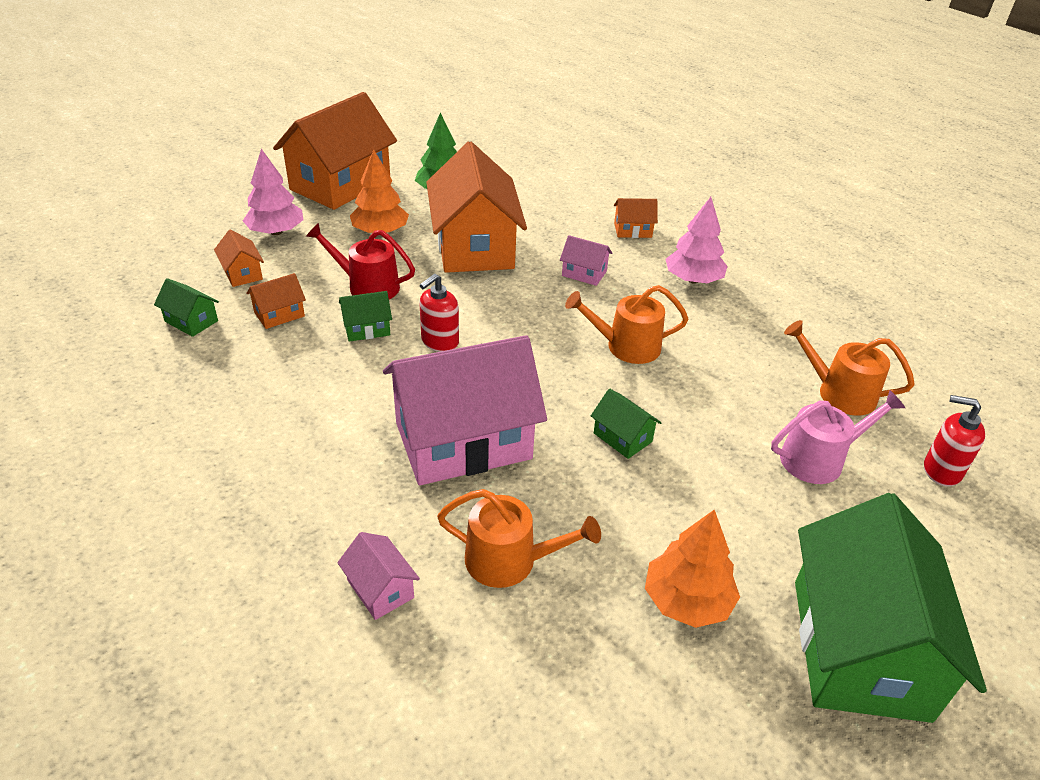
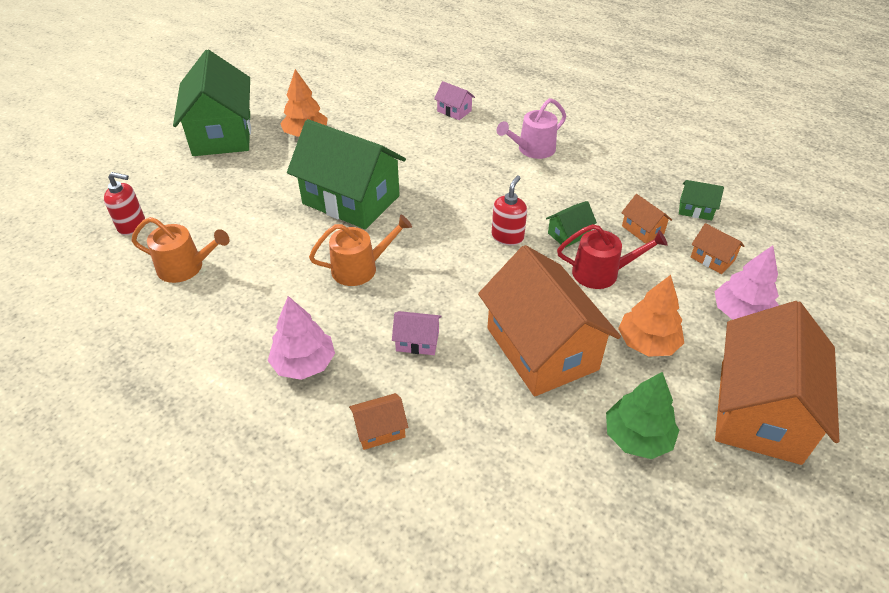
camera: 165 degrees right, 5 degrees up
orange house [246,273,306,329] -> orange house turned 75 degrees counterclockwise [621,194,672,244]
pink house [383,335,547,485] -> none
orange watering can [437,489,601,588] -> none
green house [591,389,662,459] -> green house [287,119,406,229], size x2.43
pink watering can [771,390,905,484] -> pink watering can moved to [497,98,566,159]

